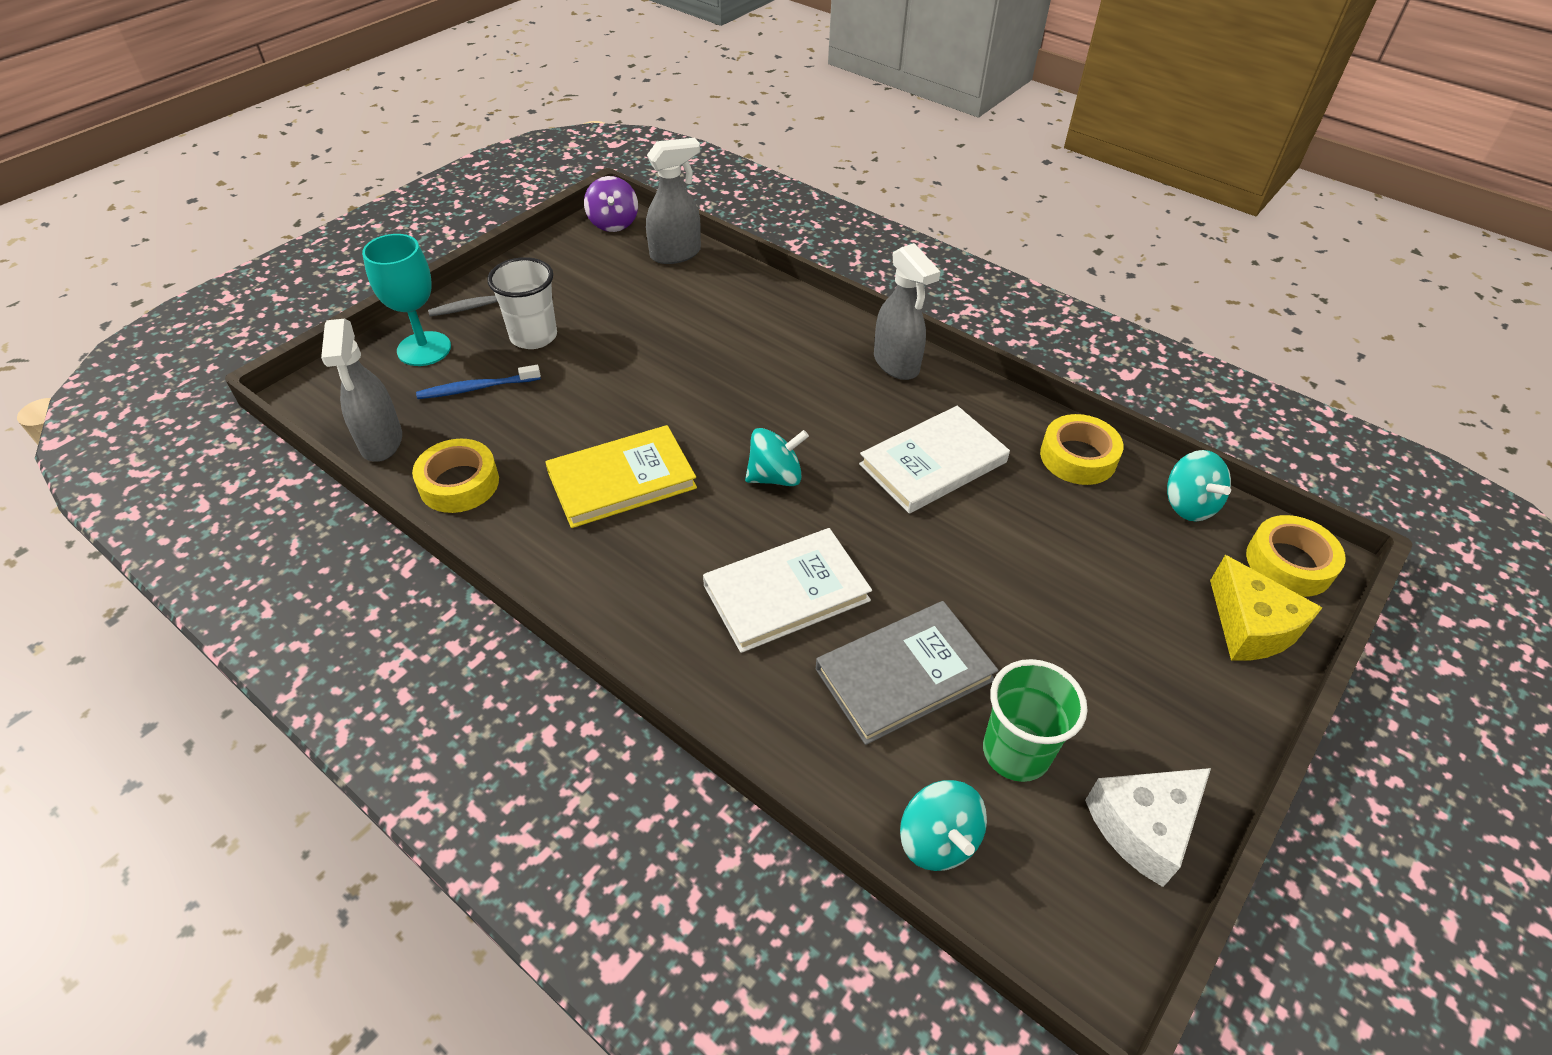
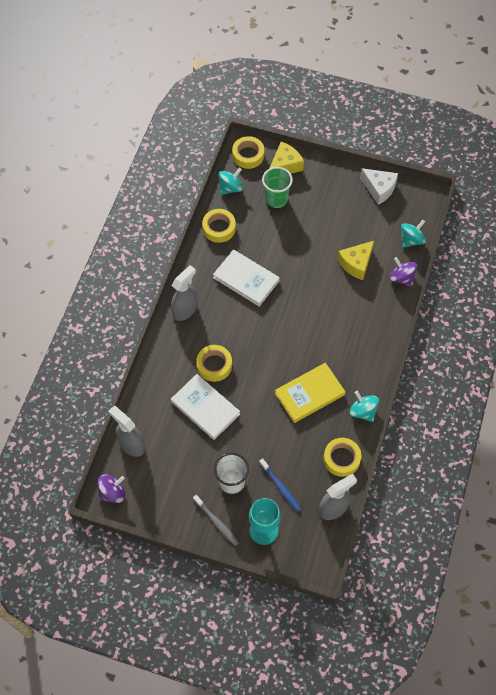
camera: 110 degrees left, 15 degrees up
yellow book [545,425,697,528] -> yellow book turned 75 degrees counterclockwise [275,363,346,423]
white book [703,528,872,653] -> white book moved to [171,374,240,440]
turquoise spinning top [745,428,809,486] -> turquoise spinning top moved to [350,391,379,422]
grey book [816,601,999,745] -> yellow cheese [337,241,374,280]
green cup [983,659,1088,782] -> green cup moved to [262,167,293,208]
none -> yellow tape [196,345,232,382]
none -> purple spinning top [390,257,418,287]

